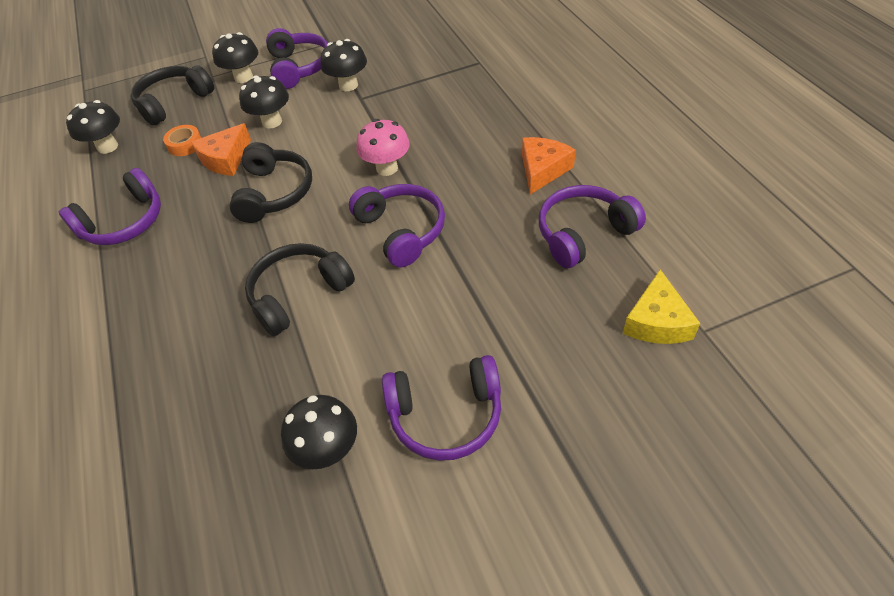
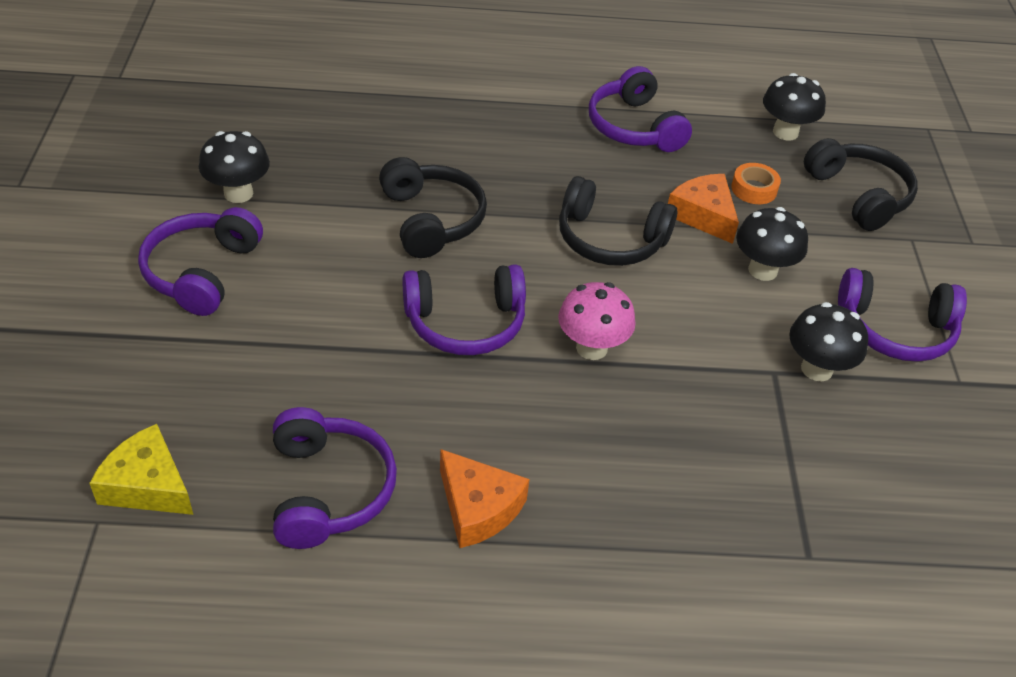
camera: 105 degrees right, 5 degrees down
black mushroom [212,32,258,83] -> none

